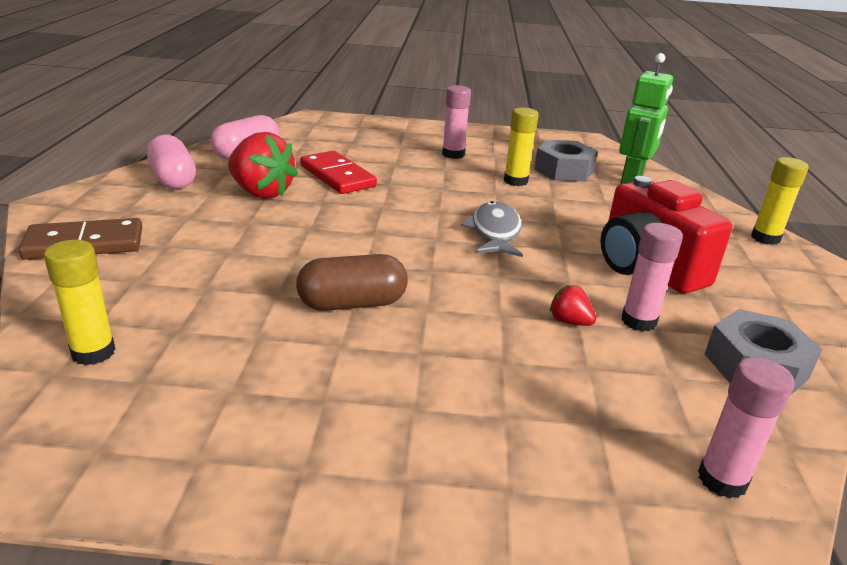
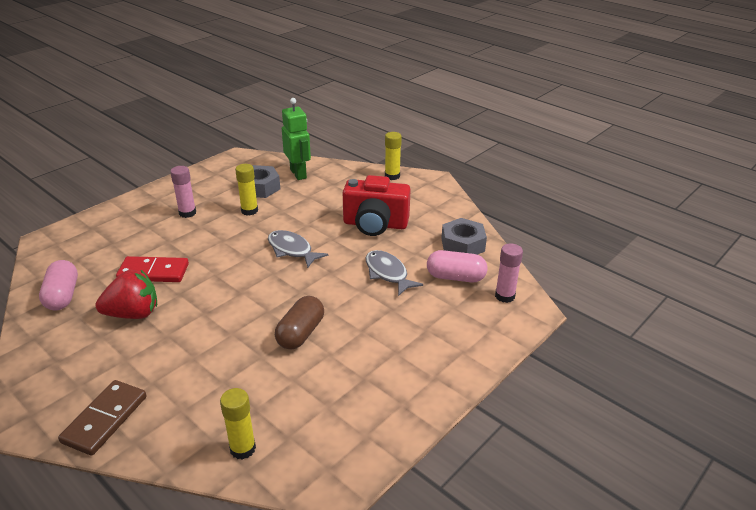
camera: 50 degrees left, 5 degrees up
pink capsule [147,134,196,189] -> pink capsule moved to [427,250,488,282]
red strawberry [550,285,597,326] -> grey fish [366,250,423,296]
pink glue stick [621,223,683,332] -> none

